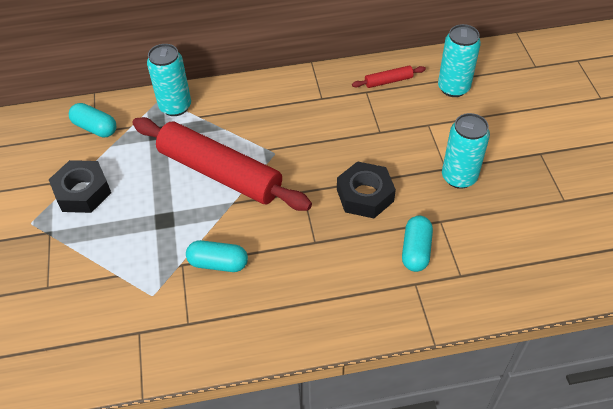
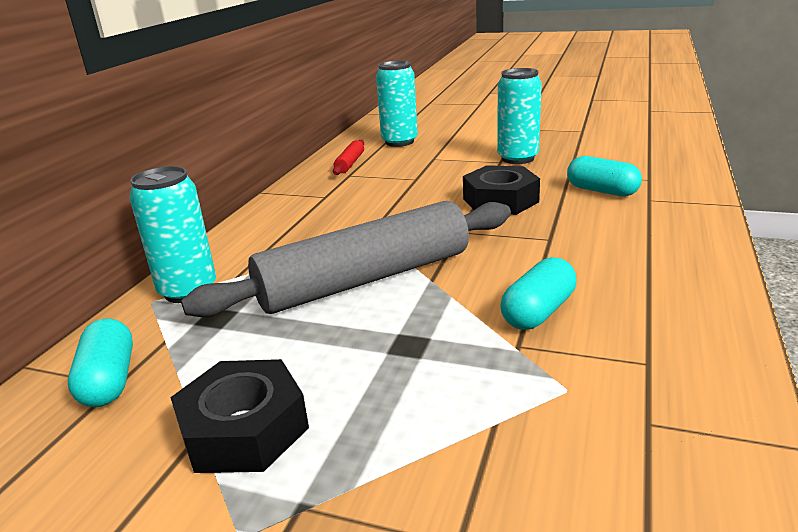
camera: 60 degrees left, 25 degrees down
turquoise capsule [69,103,116,137] -> turquoise capsule turned 75 degrees counterclockwise [68,318,133,407]
red rolling pin [133,117,312,211] -> grey rolling pin [181,201,511,317]

